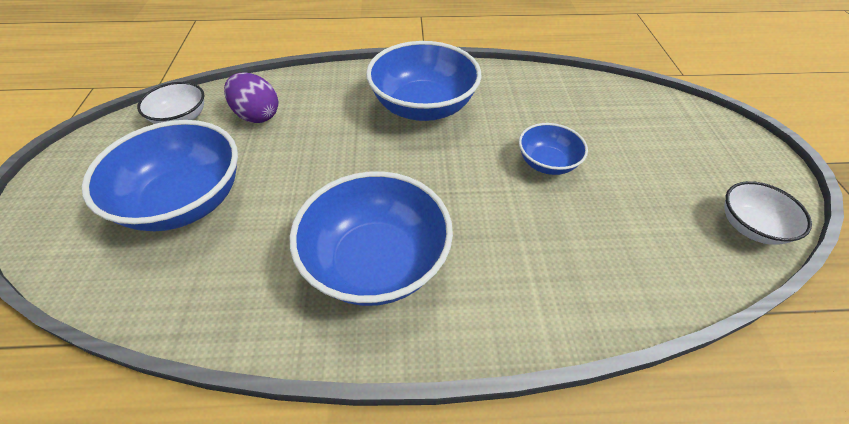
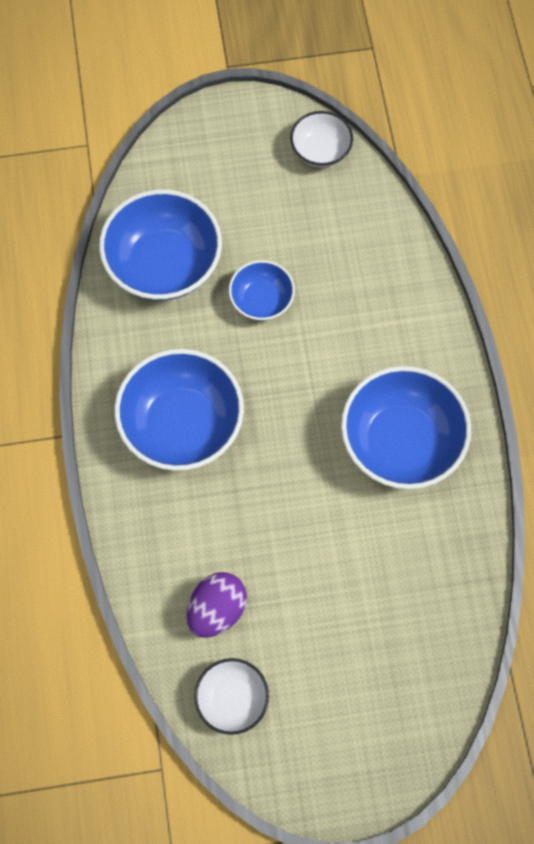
camera: 95 degrees left, 20 degrees up
blue bowl [82,120,238,231] -> blue bowl moved to [99,189,222,301]

